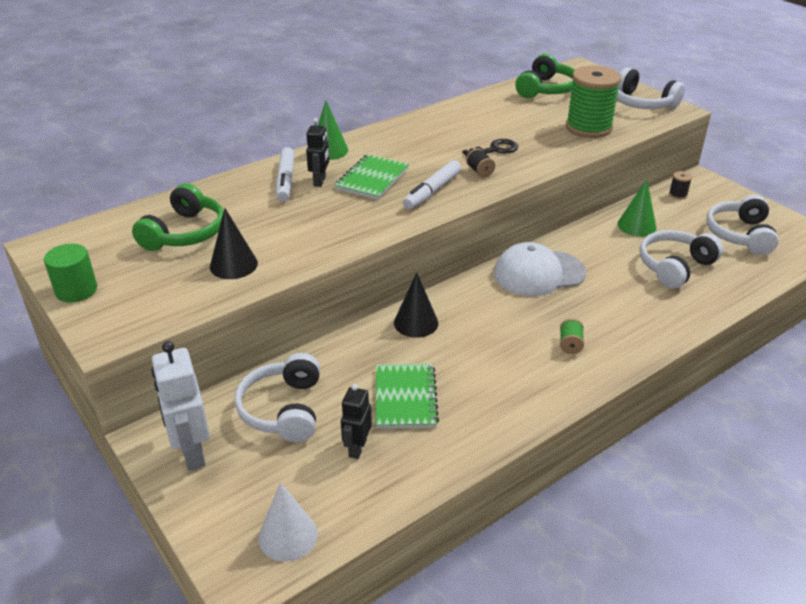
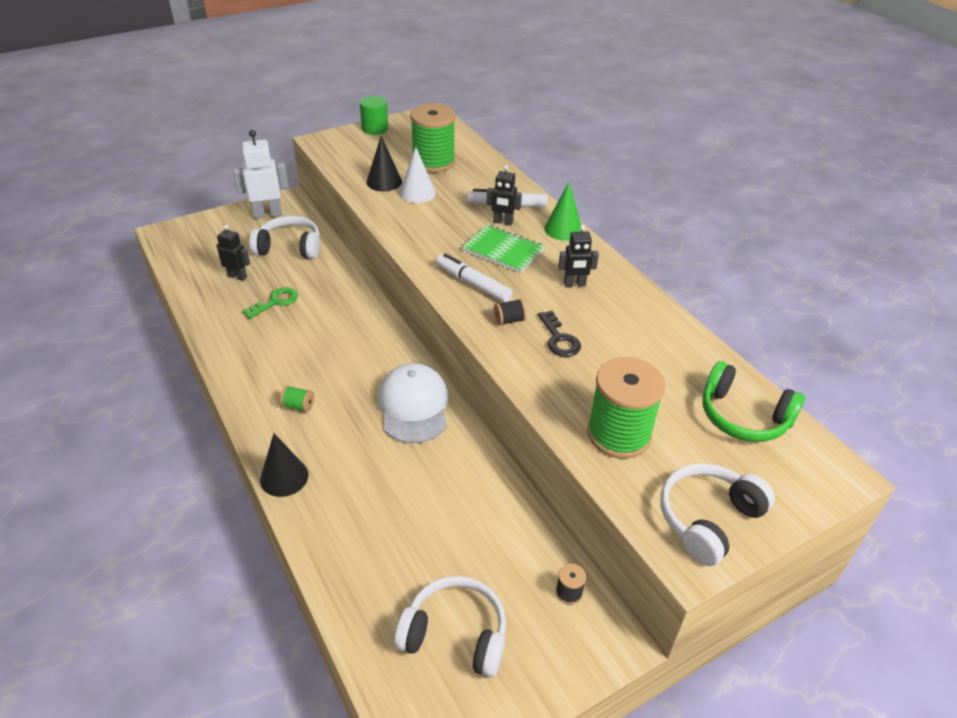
camera: 95 degrees right, 5 degrees up
green headphones [132,183,224,251] -> green spool [410,103,455,173]
white cone [259,482,318,562] -> white cone moved to [399,147,436,203]
green notebook [376,364,439,429] -> green key [242,287,298,319]
black cone [394,272,438,338] -> black cone moved to [260,433,309,497]
green cone [618,179,657,237] -> none
white headphones [640,230,723,289] -> none
none -> black robot [558,225,599,287]

